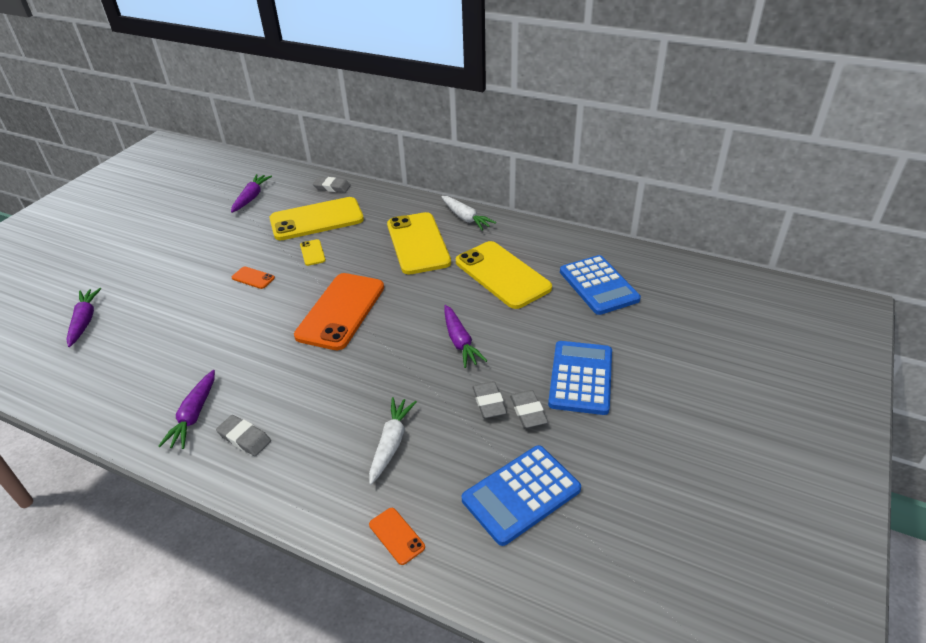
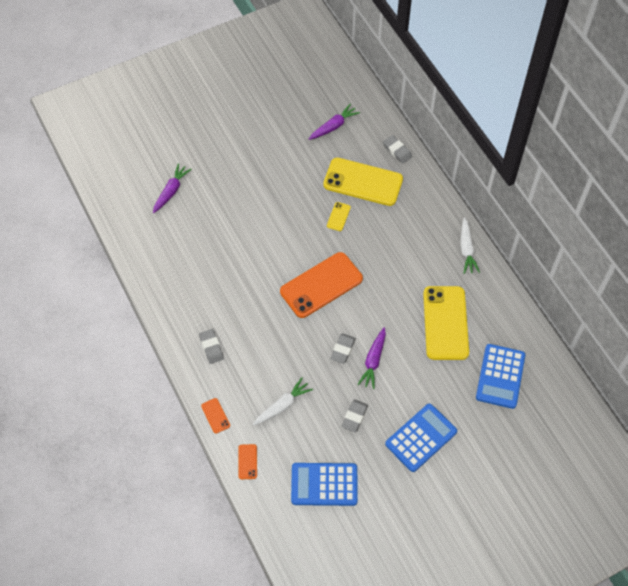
camera: 35 degrees right, 20 degrees up
purple carrot [158,370,215,449] -> none
orange phone [232,266,275,289] -> orange phone moved to [201,398,230,434]
yellow phone [387,212,451,274] -> none
grey eraser [510,390,548,428] -> grey eraser moved to [330,333,356,364]

